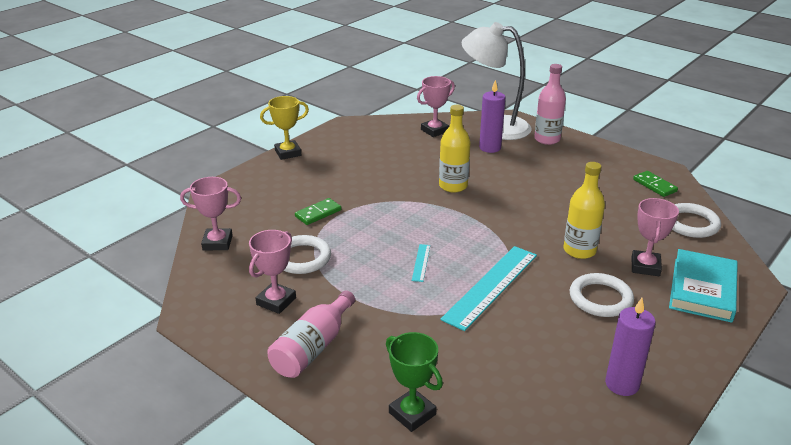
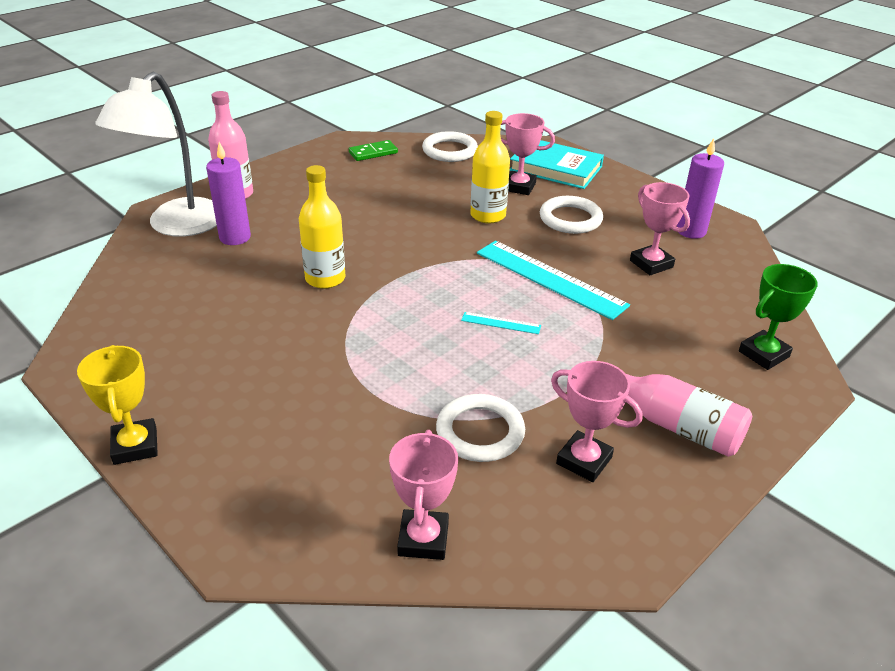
camera: 85 degrees left, 5 degrees up
green domino [295,198,341,225] -> none
pink trophy [417,76,455,137] -> pink trophy moved to [630,182,690,275]

